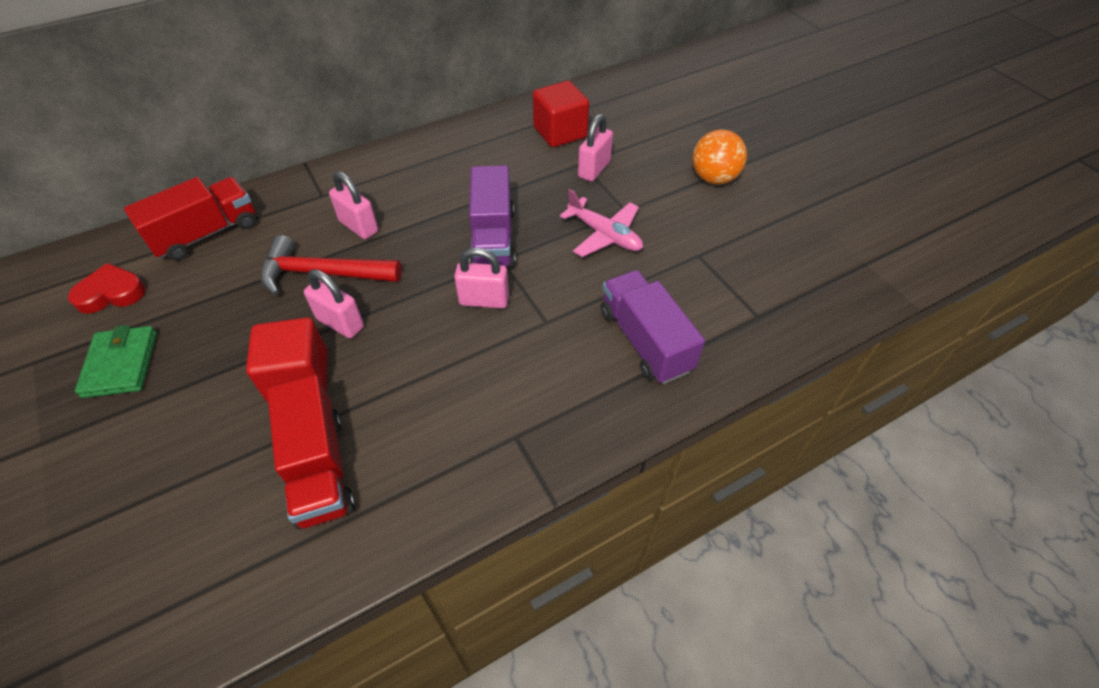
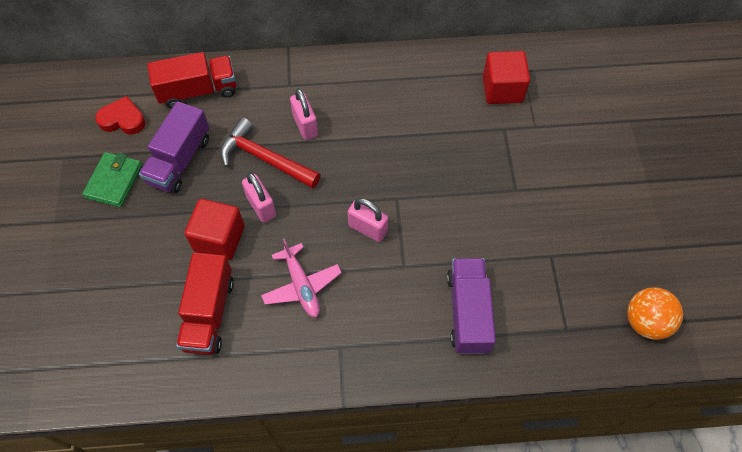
camera: 25 degrees right, 10 degrees up
purple truck [469,165,516,268] -> purple truck moved to [139,101,209,193]
pink plane [560,189,643,257] -> pink plane moved to [261,238,342,318]
pink padlock [578,114,613,181] -> none
orange ball [692,129,747,184] -> orange ball moved to [627,287,683,340]

